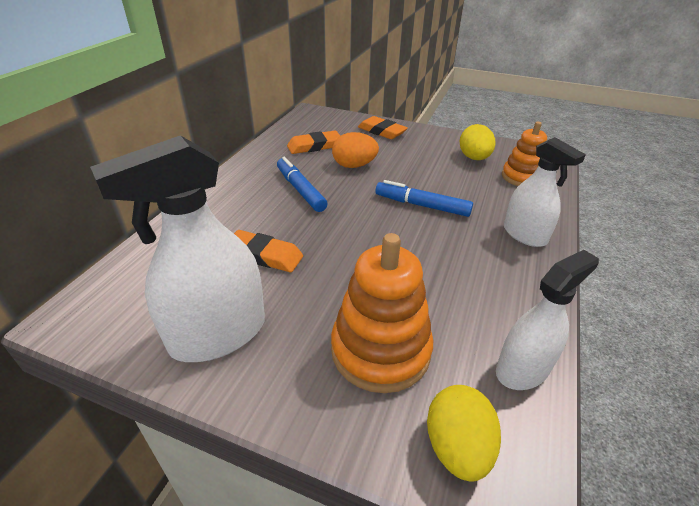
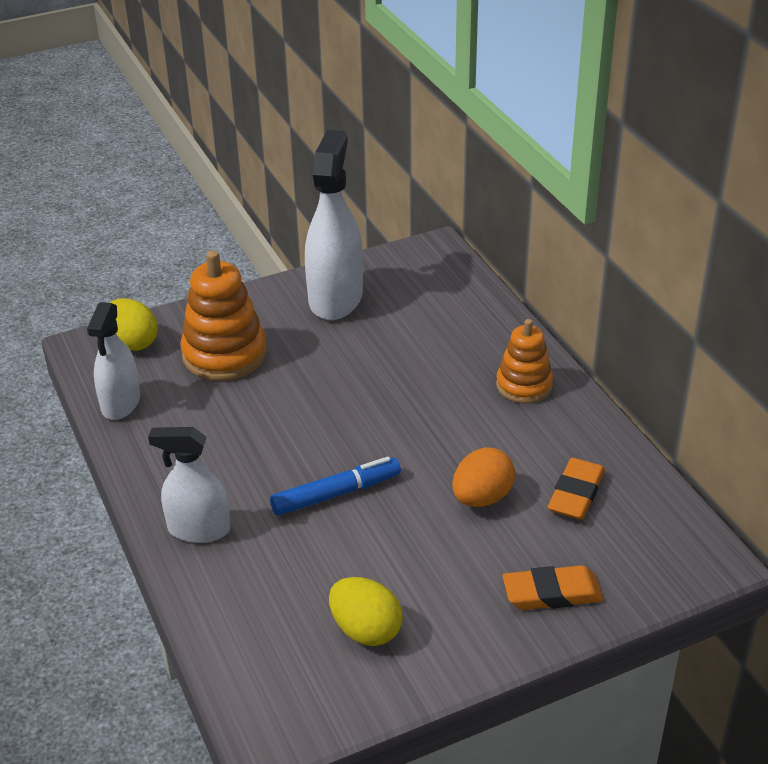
camera: 135 degrees right, 0 degrees up
orange eraser [234,230,303,272] -> none
blue marker [277,157,328,212] -> none
orange stacking toy [502,122,547,186] -> orange stacking toy moved to [496,319,553,403]

